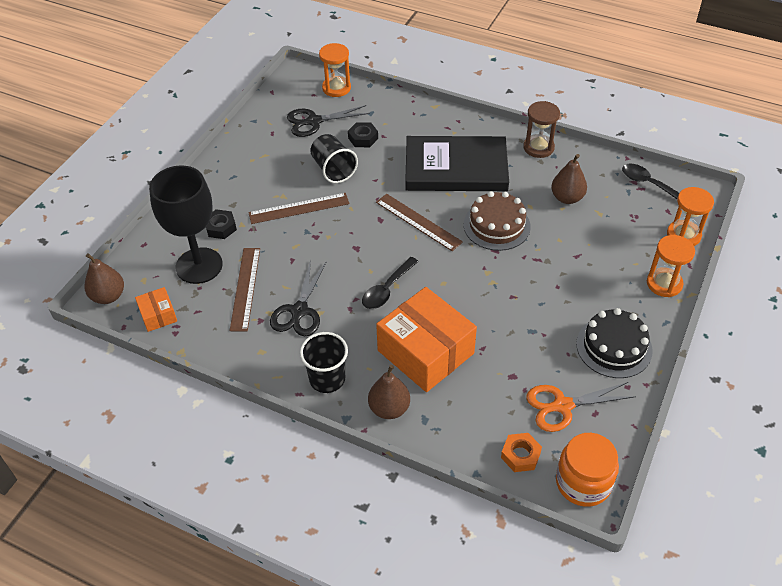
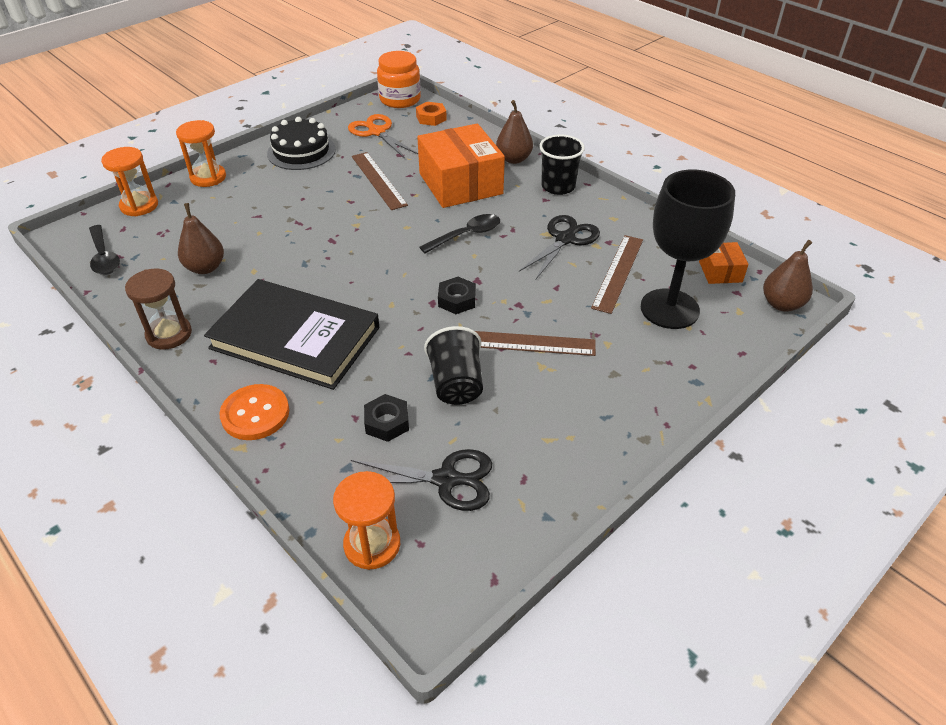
camera: 160 degrees left, 5 degrees down
black nut [206,209,237,239] -> black nut moved to [438,277,476,314]
brown ruler [376,194,463,251] -> brown ruler moved to [352,152,408,210]
brown cake [464,191,531,251] -> none
orange scissors [526,382,636,432] -> orange scissors turned 135 degrees counterclockwise [348,114,418,158]
none -> orange button [219,384,289,440]

